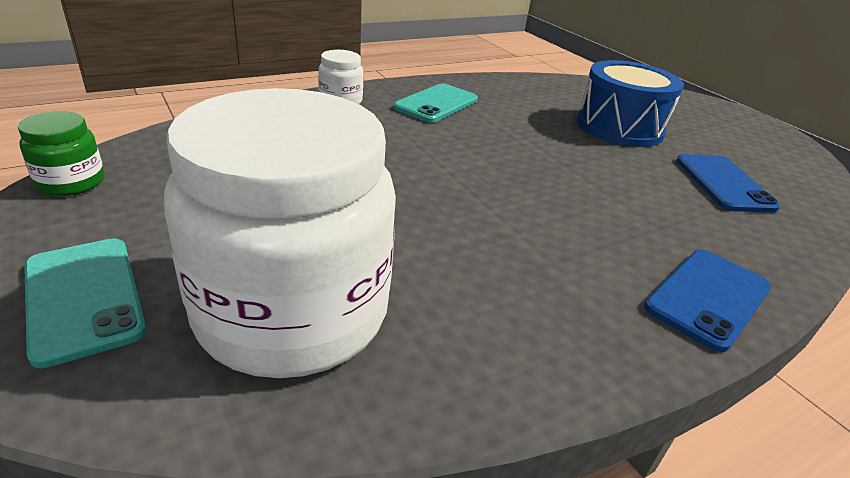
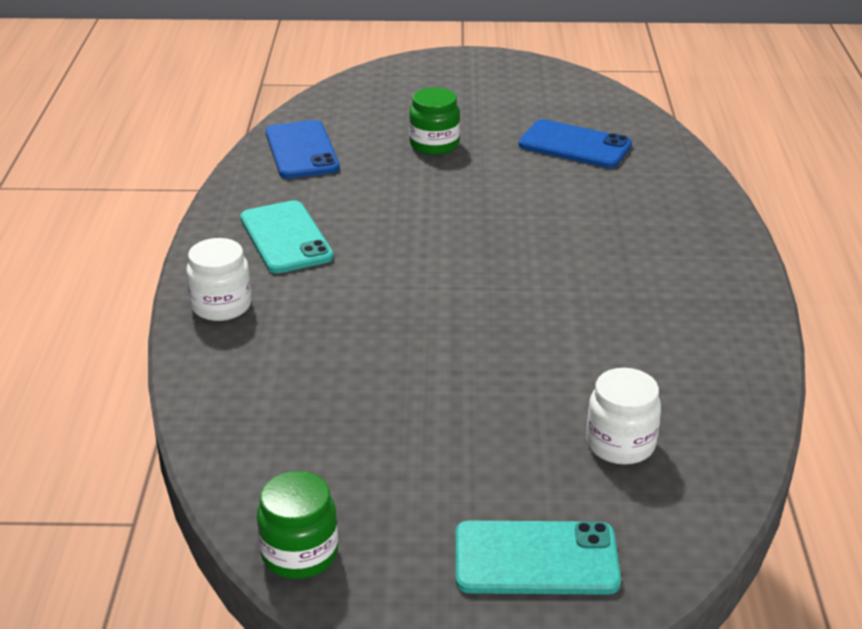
camera: 55 degrees left, 0 degrees up
white jar [164,88,396,378] -> white jar [586,368,661,465], size x0.41
blue drum [577,60,684,147] -> green jar [409,87,460,155]
blue phone [644,250,771,352] -> blue phone moved to [265,120,340,179]

